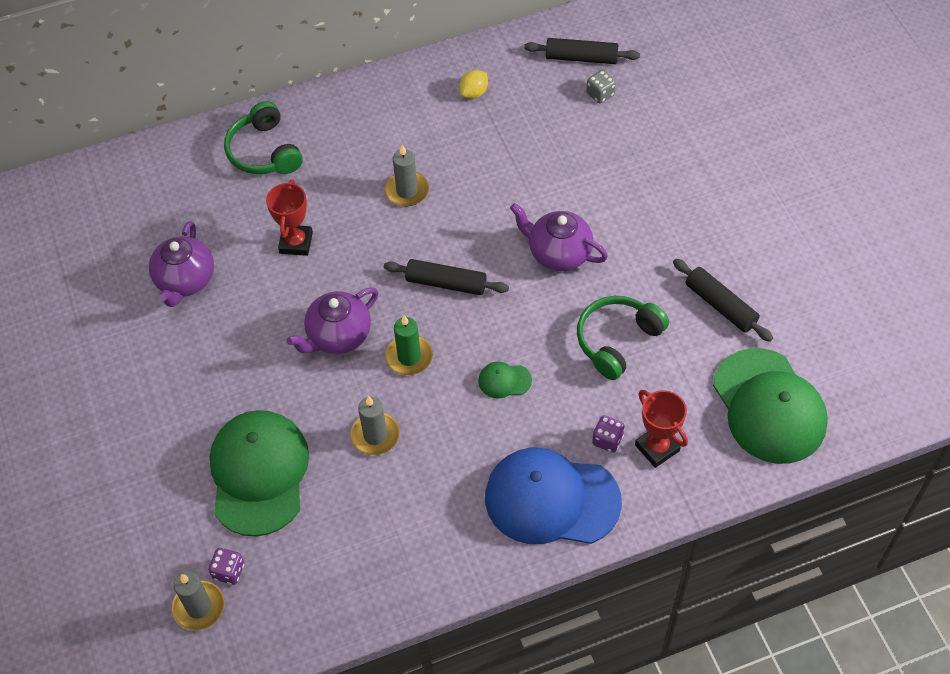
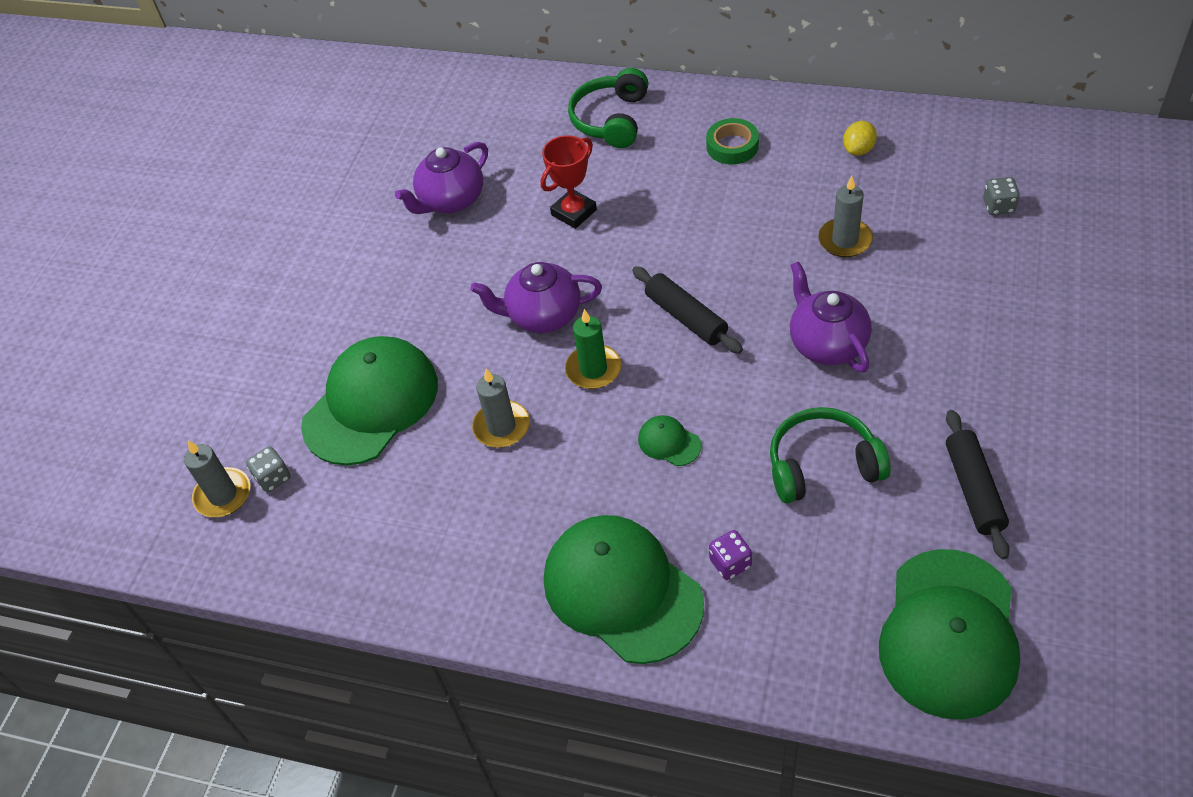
camera: 40 degrees right, 5 degrees down
purple dice [209,548,244,585] -> grey dice [246,446,291,492]
grey candle [385,145,429,206] -> grey candle moved to [818,176,873,257]
yellow lemon [459,70,488,99] -> yellow lemon turned 45 degrees counterclockwise [843,121,877,156]
blue cap [485,448,622,544] -> green cap [544,515,704,664]
black rolling pin [524,38,640,64] -> none
red trophy [635,390,688,468] -> none
none -> green tape [706,118,759,165]

